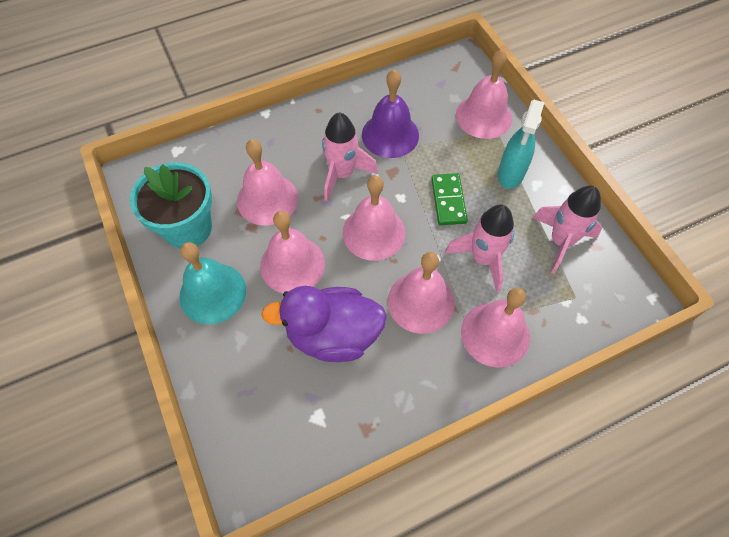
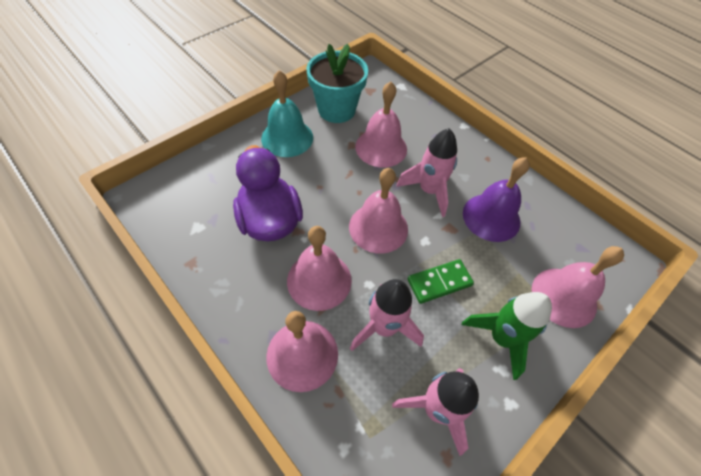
camera: 70 degrees right, 5 degrees down
pink bell [260,211,325,294] -> none
turquoise spray bottle [498,100,545,189] -> green rocket [462,292,552,380]

